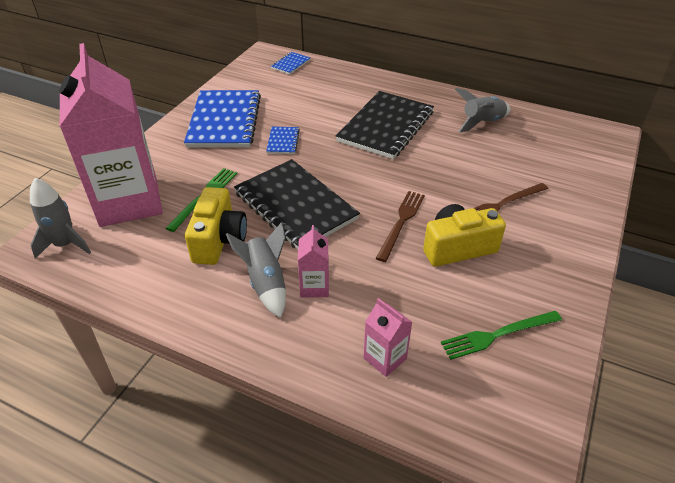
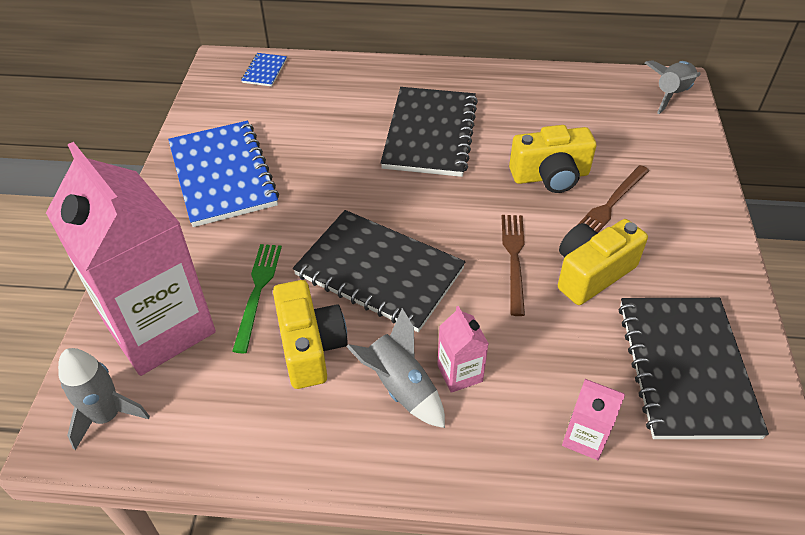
camera: 20 degrees left, 5 degrees up
blue notebook [266,127,300,154] -> none
green fork [441,311,562,360] -> black notebook [619,298,769,439]
grey rocket [455,88,511,133] -> grey rocket moved to [645,60,701,114]
none -> yellow camera [509,125,596,193]

